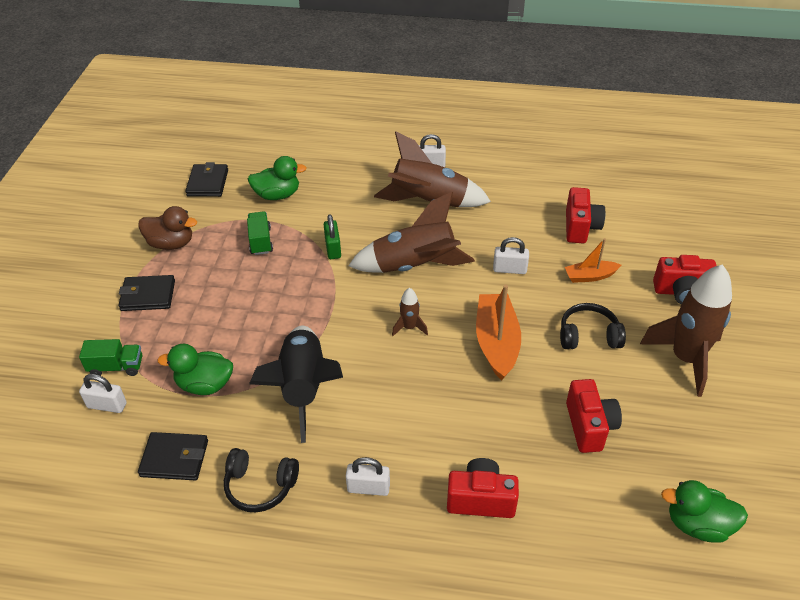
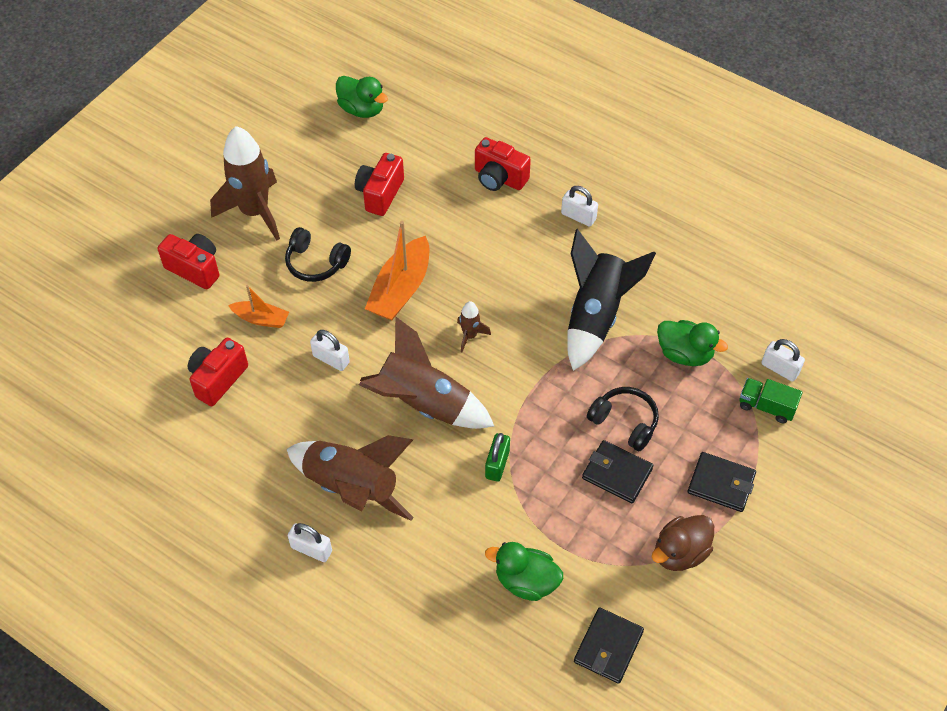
camera: 155 degrees left, 10 degrees up
brown duck [138,206,197,250] -> brown duck turned 75 degrees counterclockwise [652,515,714,571]
black wallet [138,432,208,480] -> black wallet moved to [582,440,653,503]
black headphones [224,448,299,512] -> black headphones moved to [587,387,659,451]
green truck [247,211,273,255] -> none

